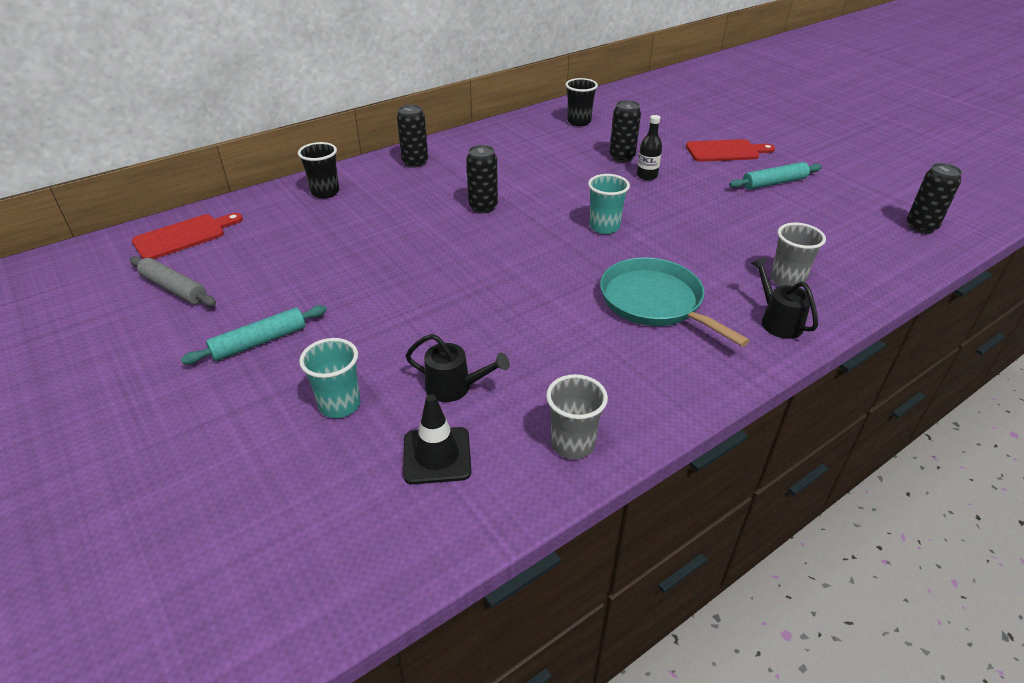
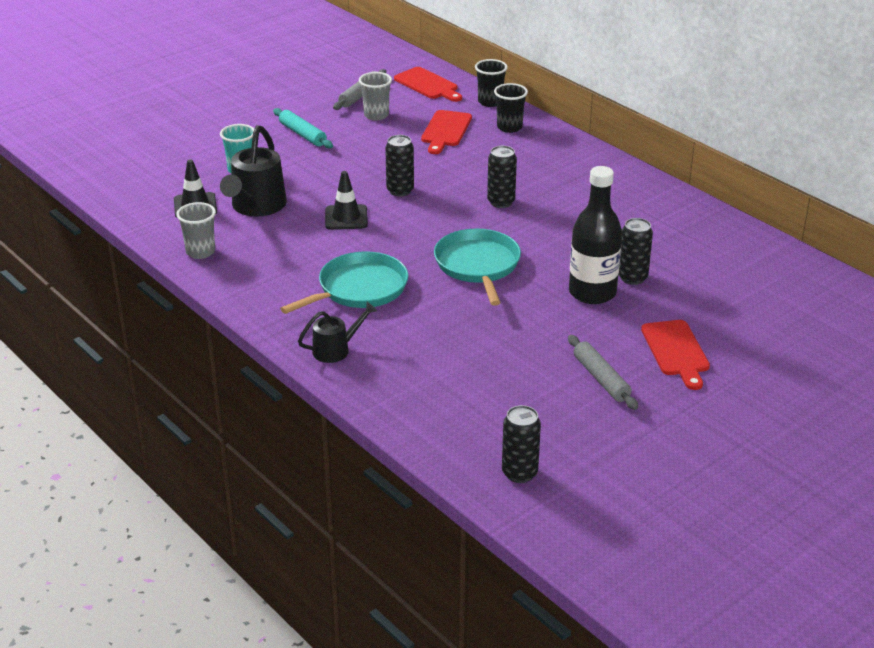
camera: 85 degrees right, 5 degrees down
black can [397,105,428,168] -> black can moved to [385,135,414,197]
black watering can [405,334,510,402] -> black watering can [220,125,287,217], size x1.76
black cup [565,78,598,126] -> black cup moved to [475,59,508,107]
turquoise cup [588,174,630,234] -> turquoise pan [434,228,521,306]
black bottle [637,115,662,180] -> black bottle [569,166,622,304], size x2.02
turquoise rolling pin [729,162,822,190] -> grey rolling pin [568,335,638,410]
grey cup [770,223,826,287] -> grey cup moved to [359,72,392,121]
none -> black traffic cone [325,171,368,230]
none -> red cutting board [421,110,472,154]

